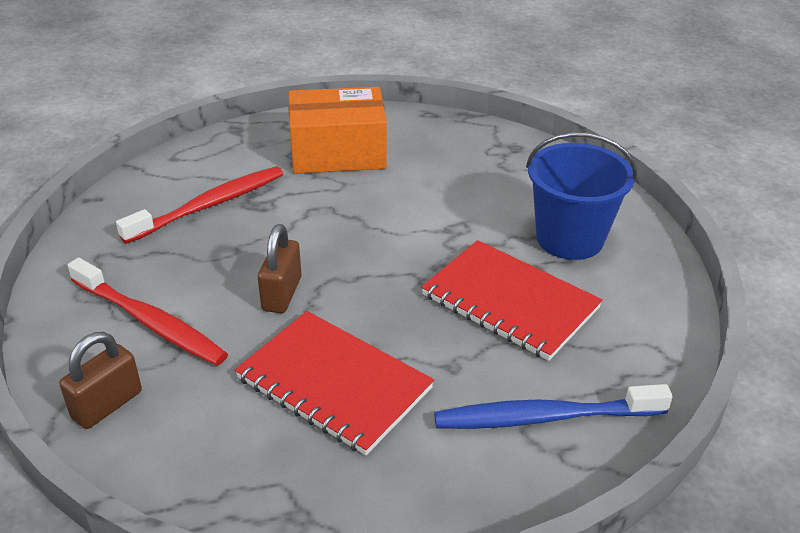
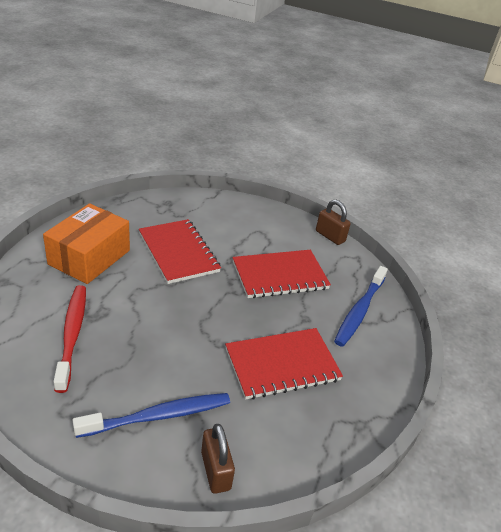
camera: 60 degrees left, 0 degrees up
red toothbrush [68,258,228,366] -> blue toothbrush [73,393,230,438]
brown padlock [258,224,301,313] -> brown padlock moved to [316,200,351,245]
blue bucket [526,132,637,260] -> none
none -> red notebook [139,219,221,284]

